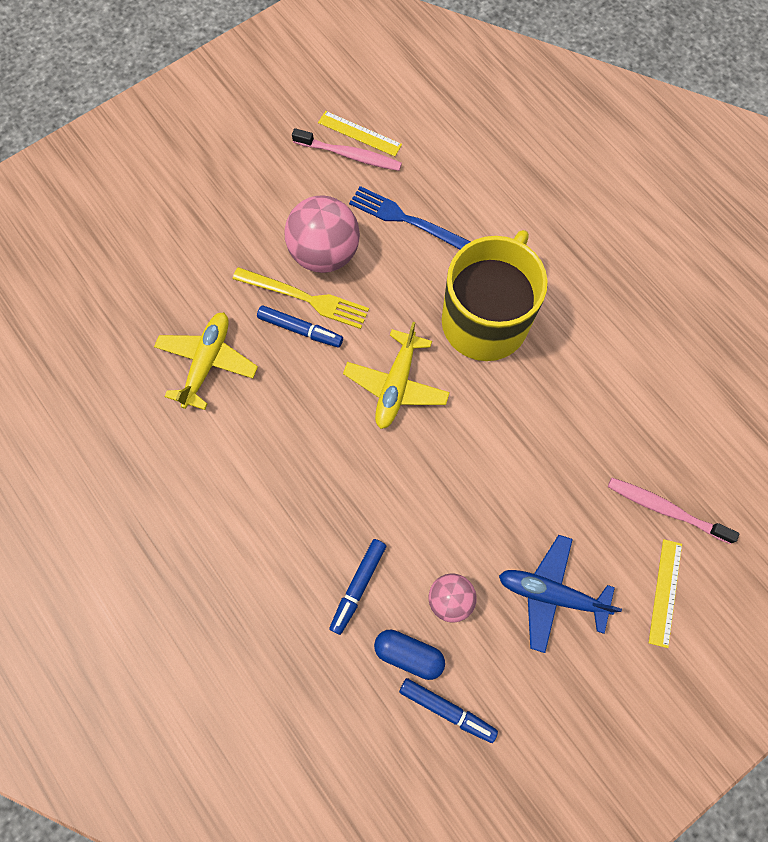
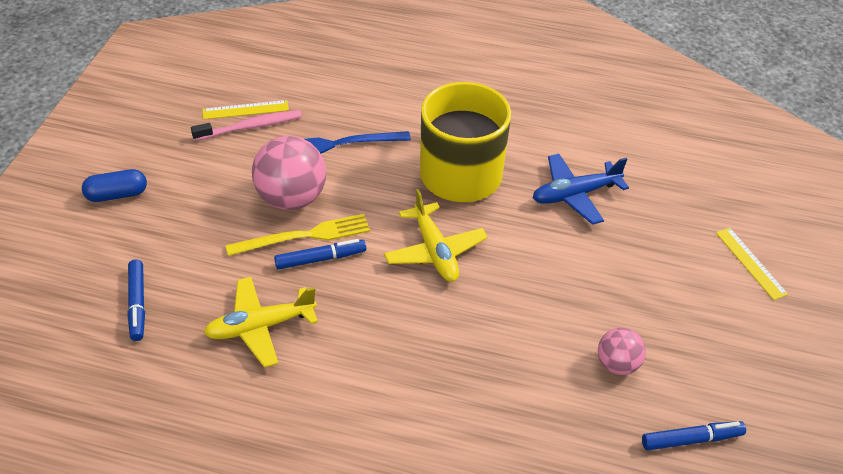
camera: 40 degrees left, 25 degrees down
yellow plane [154,312,258,410] -> yellow plane turned 90 degrees counterclockwise [204,277,318,367]
blue marker [329,539,386,635] -> blue marker moved to [127,260,145,341]
blue capsule [374,630,445,680] -> blue capsule moved to [82,169,147,202]
blue plane [499,535,622,653] -> blue plane moved to [533,154,629,225]
pink toothbrush [608,478,739,544] -> none

